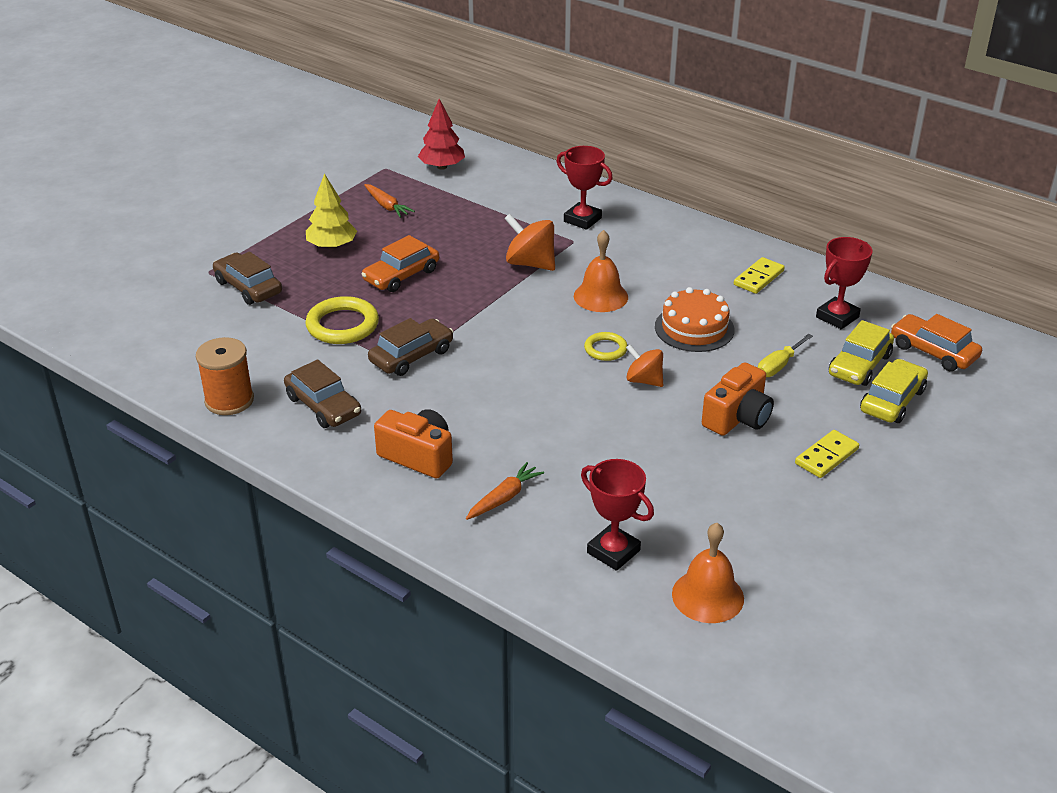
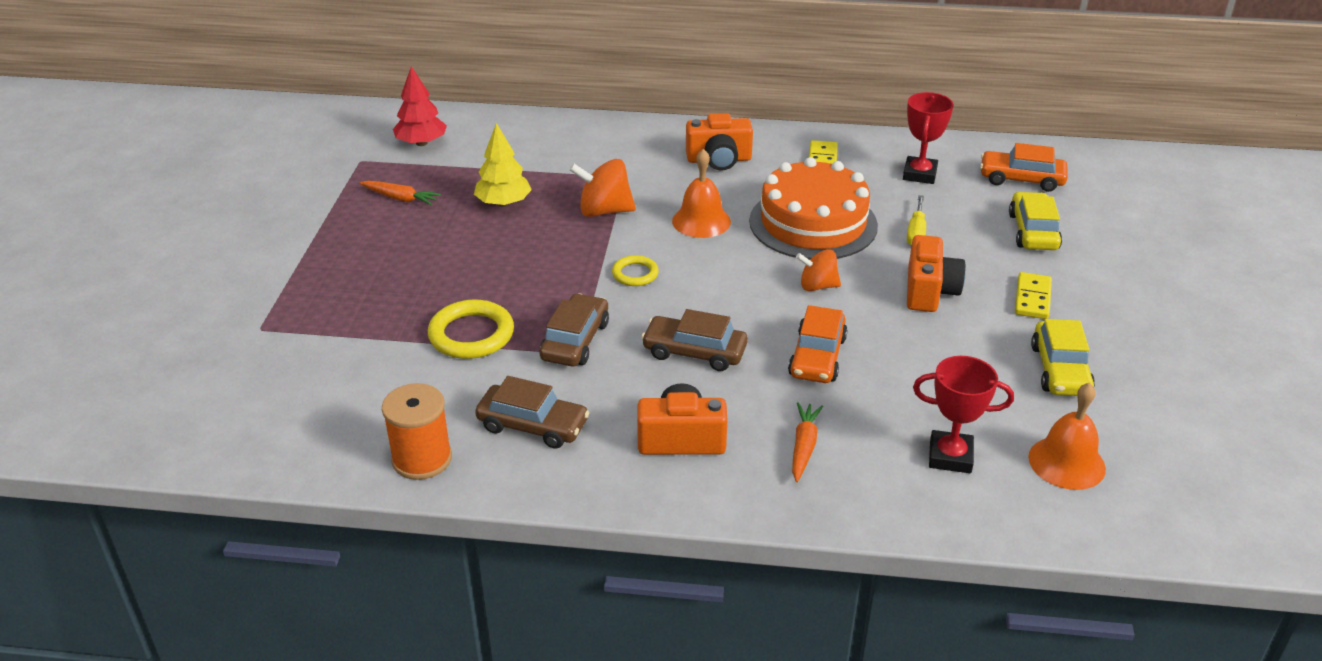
camera: 30 degrees left, 0 degrees up
brown car [213,252,282,305] -> brown car moved to [641,309,748,371]
yellow tree [306,173,357,249] -> yellow tree moved to [474,123,532,207]
orange car [361,235,439,292] -> orange car moved to [788,305,848,383]
red trophy [557,146,613,230] -> none
yellow ring [584,332,627,361] -> yellow ring moved to [612,255,659,286]
orange cake [655,287,734,352] -> orange cake [749,157,878,260], size x1.55
yellow car [829,320,894,386] -> yellow car moved to [1031,319,1095,396]
none -> orange camera [686,113,753,171]

